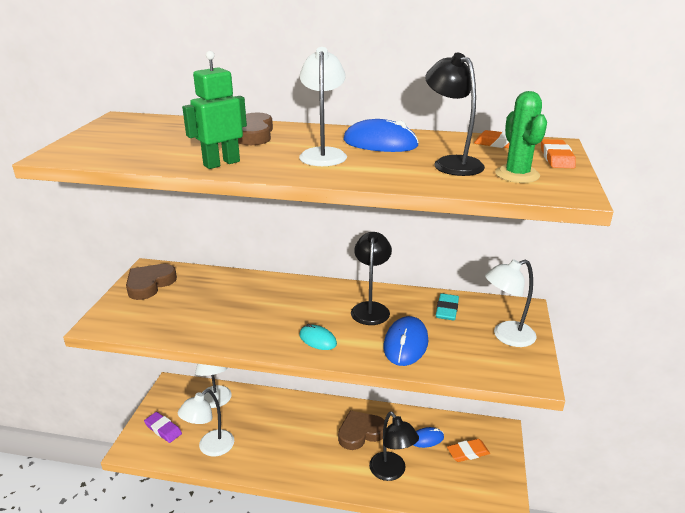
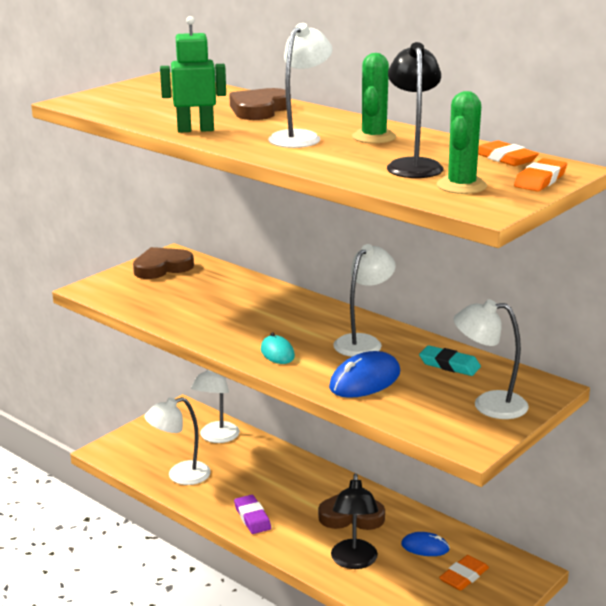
camera: 30 degrees right, 5 degrees down
purple eraser [144,412,182,443] -> purple eraser moved to [234,495,271,534]
blue mouse [343,119,419,152] -> green cactus [352,53,396,143]
black lamp [351,232,392,325] -> white lamp [333,244,396,357]
turquoise eraser [436,293,459,321] -> turquoise eraser turned 75 degrees clockwise [419,345,481,376]
orange eraser [447,439,490,462] -> orange eraser turned 60 degrees counterclockwise [439,555,489,591]

